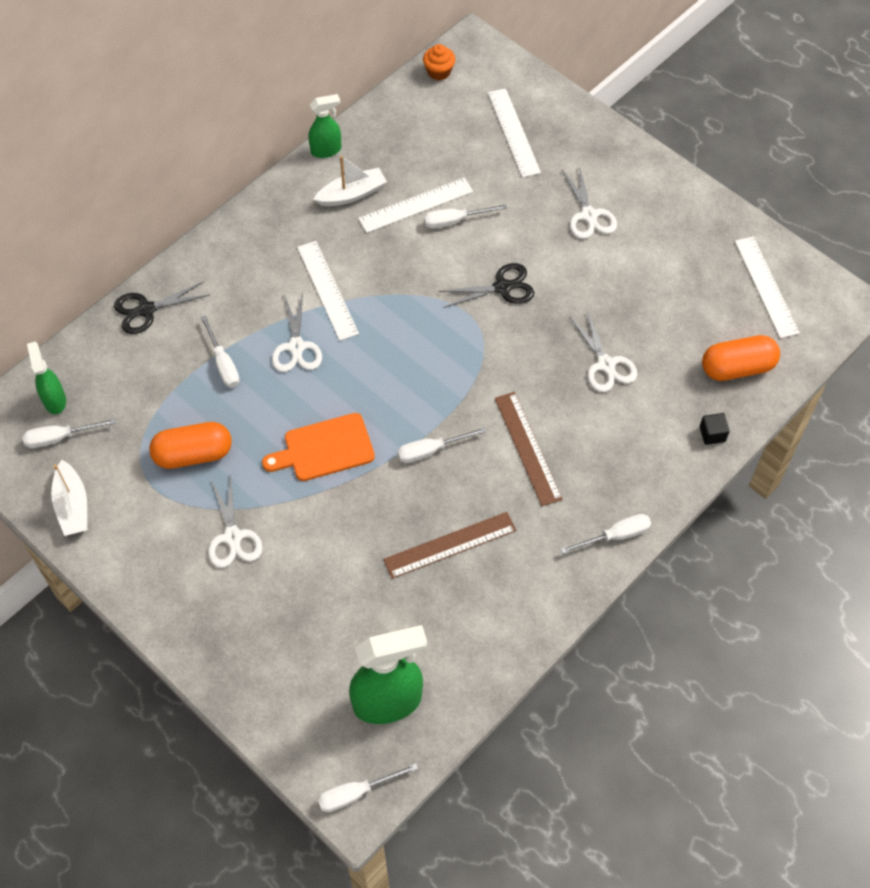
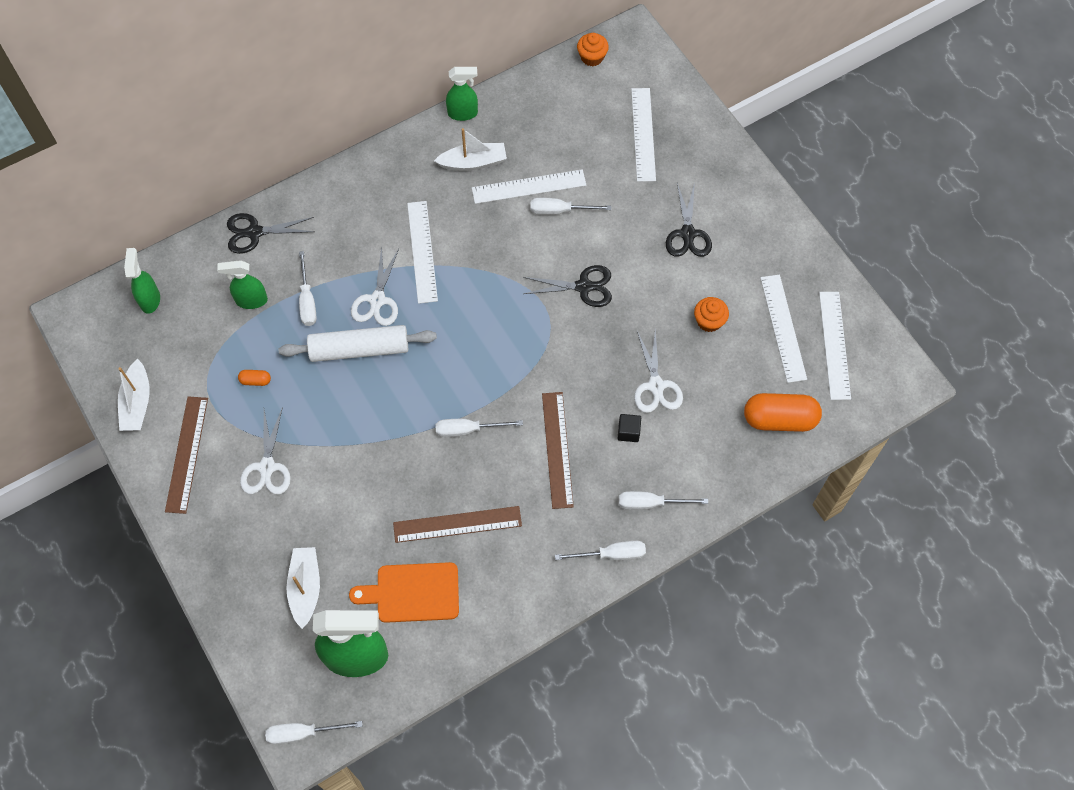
camera: 15 degrees right, 5 degrees up
white screwdriver [23,419,116,448] -> white screwdriver moved to [619,491,708,510]
orange capsule [149,422,232,469] -> orange capsule [238,370,271,386], size x0.43
orange cutting board [262,413,375,481] -> orange cutting board moved to [349,562,459,623]
white scissors [562,165,617,239] -> black scissors [666,182,712,257]
black cube [700,413,730,445] -> black cube moved to [617,414,641,442]
none -> brown ruler [165,396,208,514]
none -> green spray bottle [217,260,268,309]
none -> white rolling pin [279,325,437,362]
none -> white boat [286,547,320,629]
none -> orange cupcake [694,297,729,332]
none -> white ruler [760,275,807,383]

